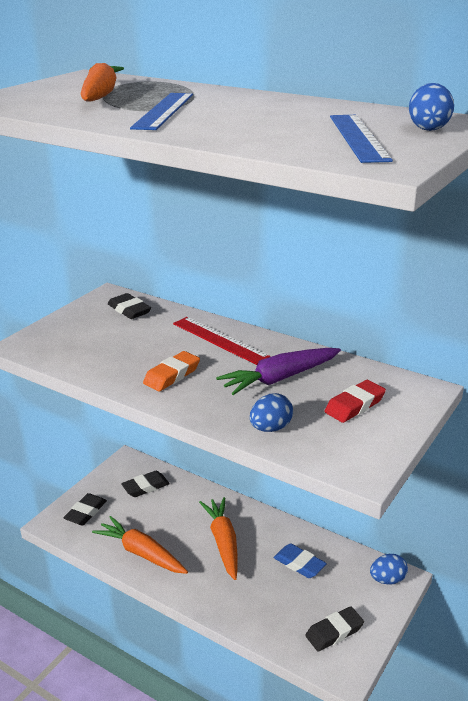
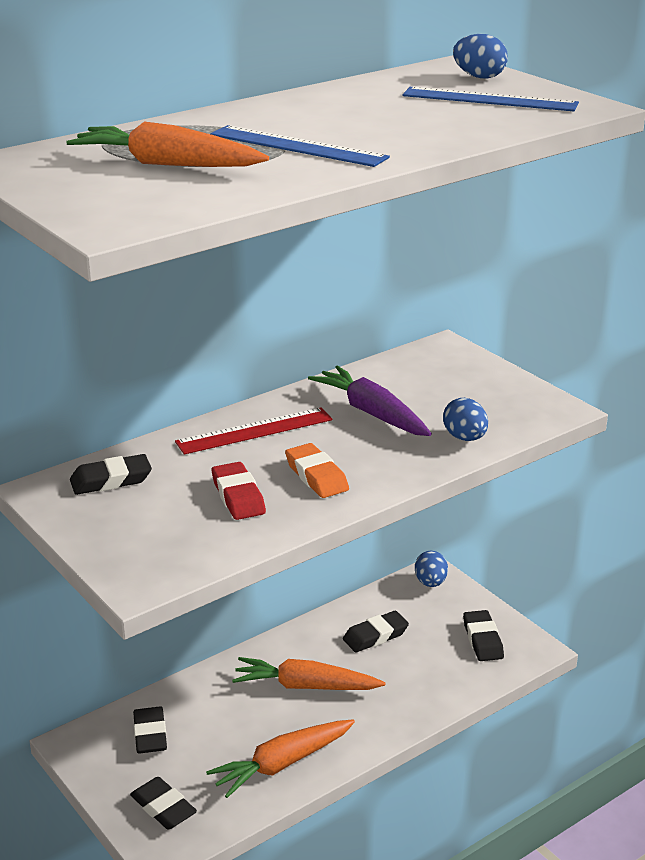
camera: 70 degrees left, 0 degrees up
purple carrot [216,348,341,395] -> purple carrot turned 150 degrees clockwise [308,365,432,436]
blue eraser [274,543,327,578] -> black eraser [343,611,409,652]
red eraser [324,380,386,423] -> red eraser moved to [212,462,266,520]

